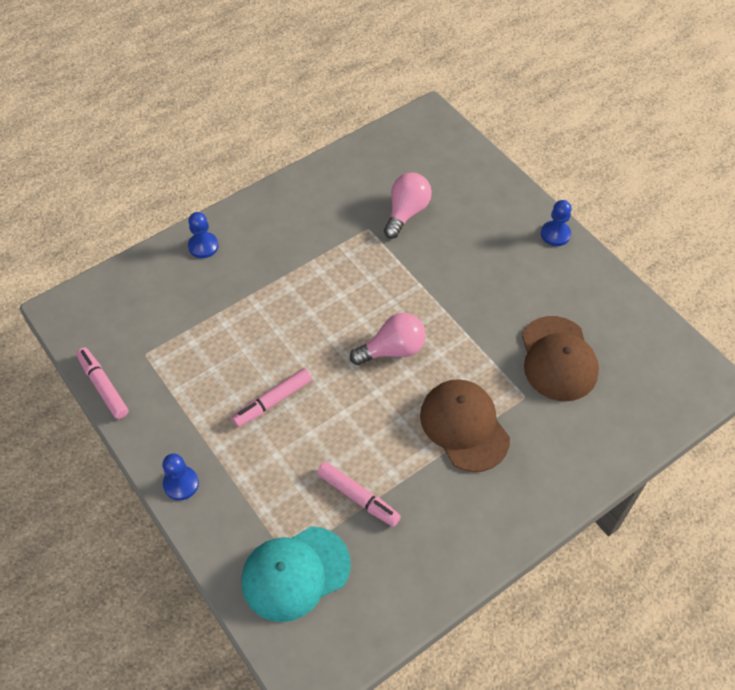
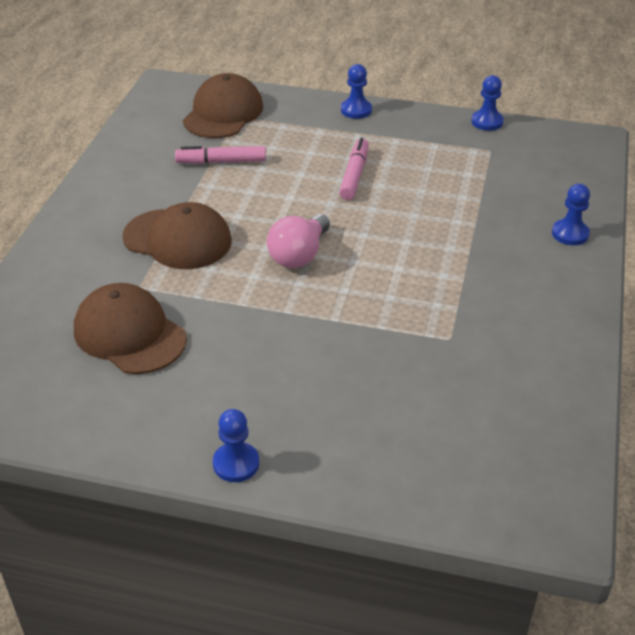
camera: 140 degrees right, 15 degrees down
pink marker [76,347,128,419] -> blue pawn [471,75,504,131]
turquoise cap [241,526,351,622] -> brown cap [183,73,263,138]
pink light bulb [384,173,432,239] -> none

